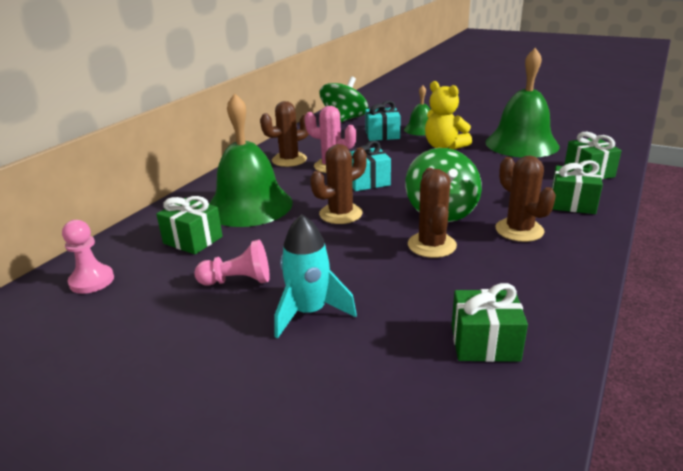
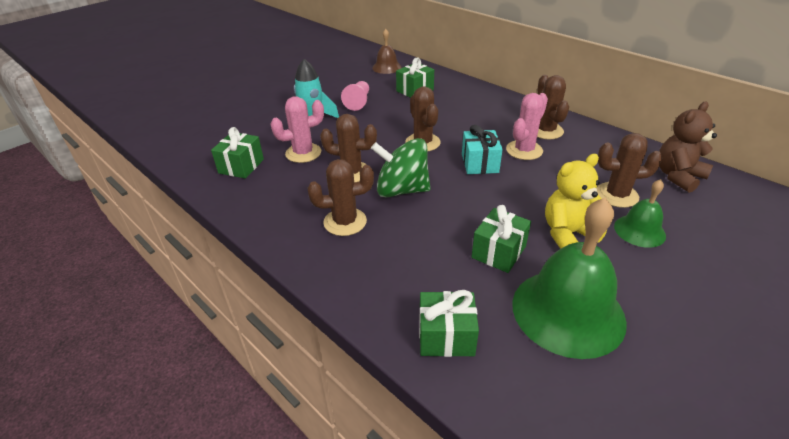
camera: 105 degrees right, 10 degrees up
pink pawn [62,220,114,294] -> brown bell [372,29,402,74]
green bell [209,93,293,227] -> none
green spinning top [320,76,368,123] -> brown teddy bear [659,102,717,193]
turquoise gift [365,101,401,141] -> brown cactus [596,133,663,208]
green gift [552,160,603,214] -> green gift moved to [472,205,531,273]
none -> pink cactus [271,96,324,163]

